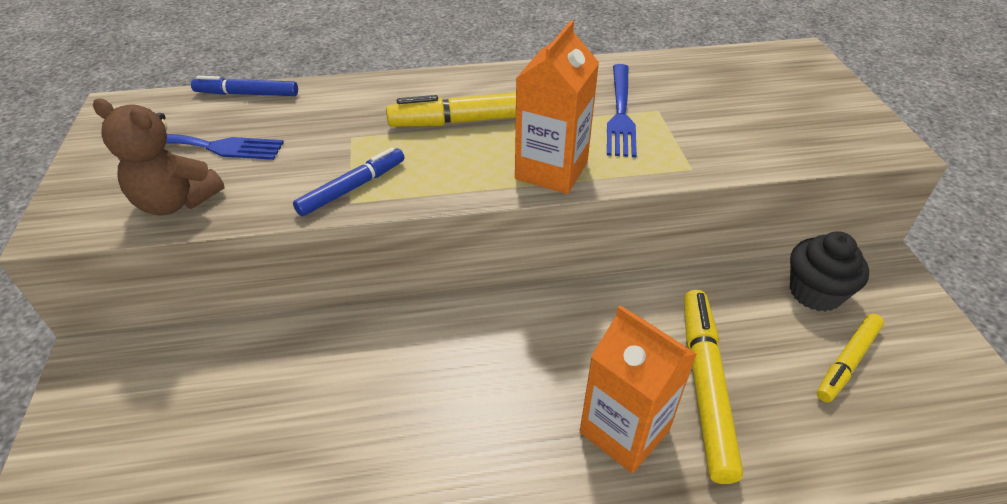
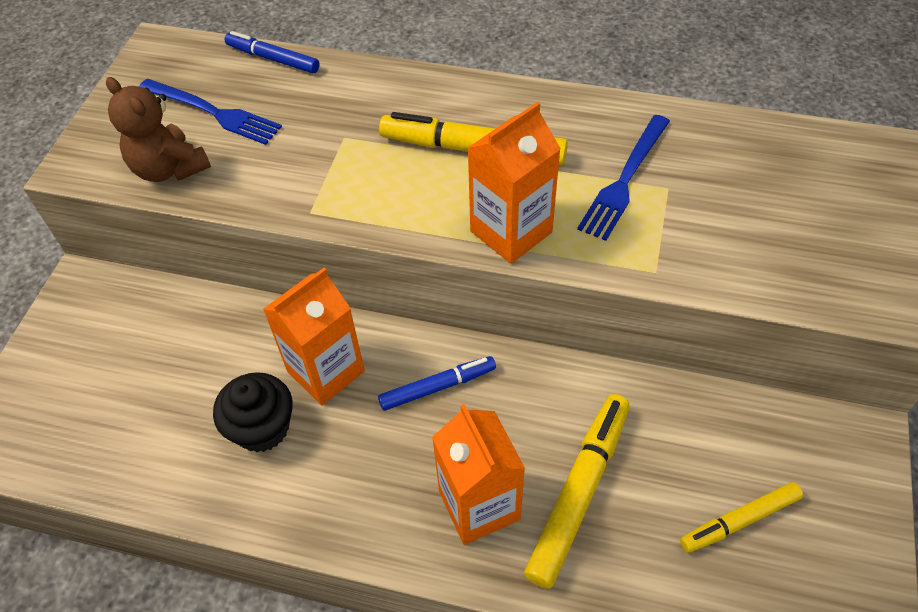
camera: 25 degrees right, 10 degrees up
blue marker [293,147,405,216] -> blue marker moved to [378,356,496,411]
black cupcake [790,231,869,312] -> black cupcake moved to [213,372,293,452]
none -> orange carton [263,268,365,405]

